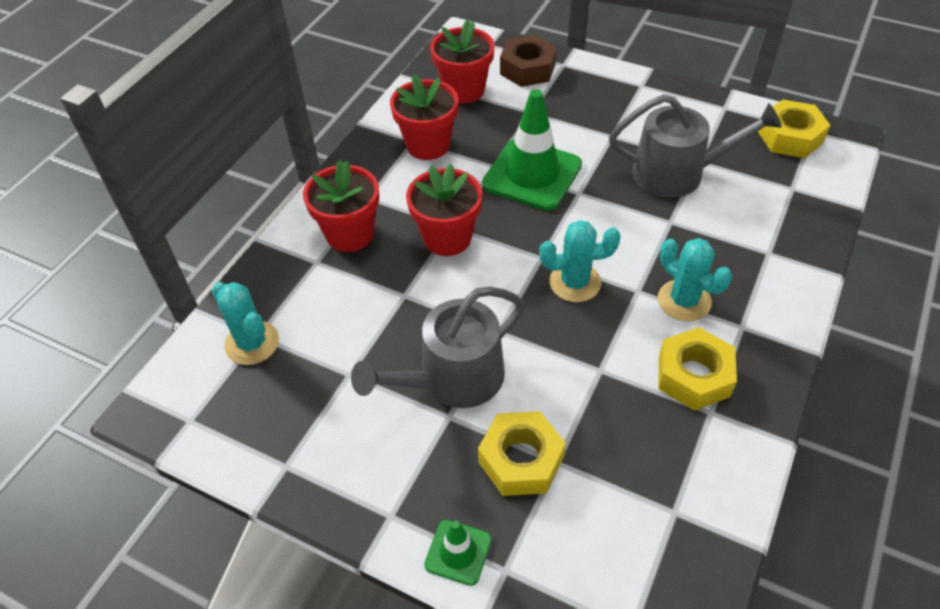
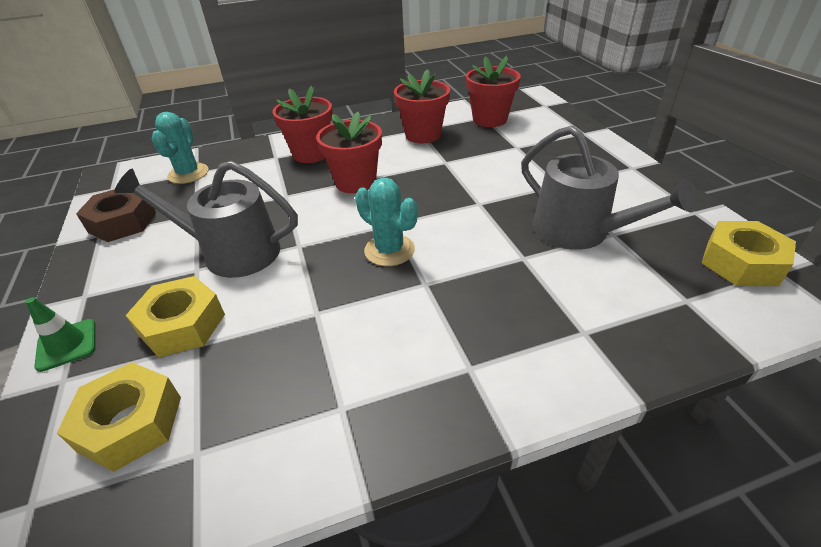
camera: 45 degrees right, 10 degrees down
green traffic cone [482,89,582,211] -> none
brown nut [500,35,556,87] -> brown nut moved to [76,189,156,242]
turquoise cactus [658,238,732,321] -> none
yellow nut [658,327,737,411] -> yellow nut moved to [57,362,181,472]

